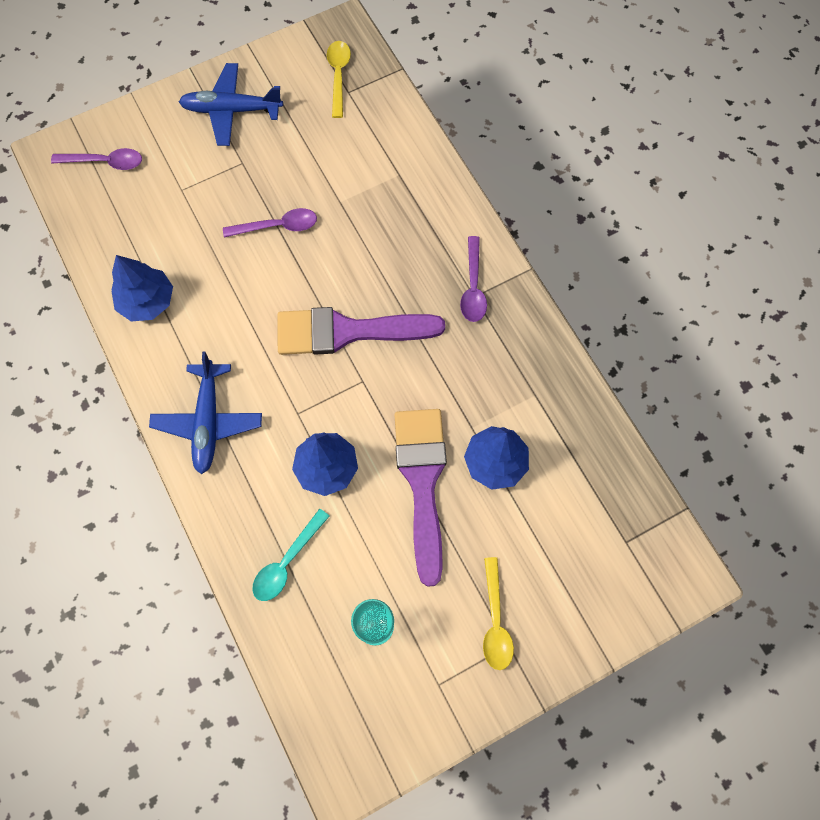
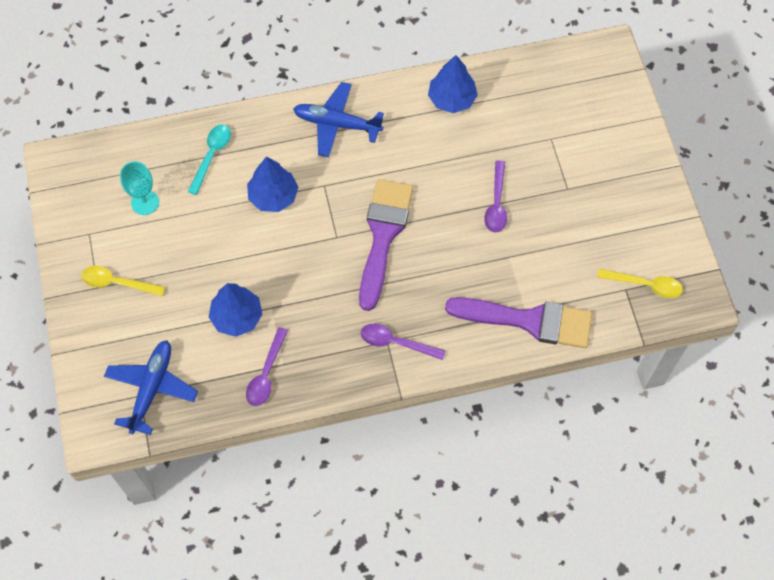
camera: 105 degrees right, 5 degrees down
purple spoon [51,148,142,170] -> purple spoon moved to [246,327,288,406]
blue plane [179,63,283,146] -> blue plane moved to [104,340,198,435]
turquoise spoon [252,509,330,601] -> turquoise spoon turned 60 degrees clockwise [188,124,231,195]
purple brush [394,409,447,587] -> purple brush moved to [445,297,592,348]

